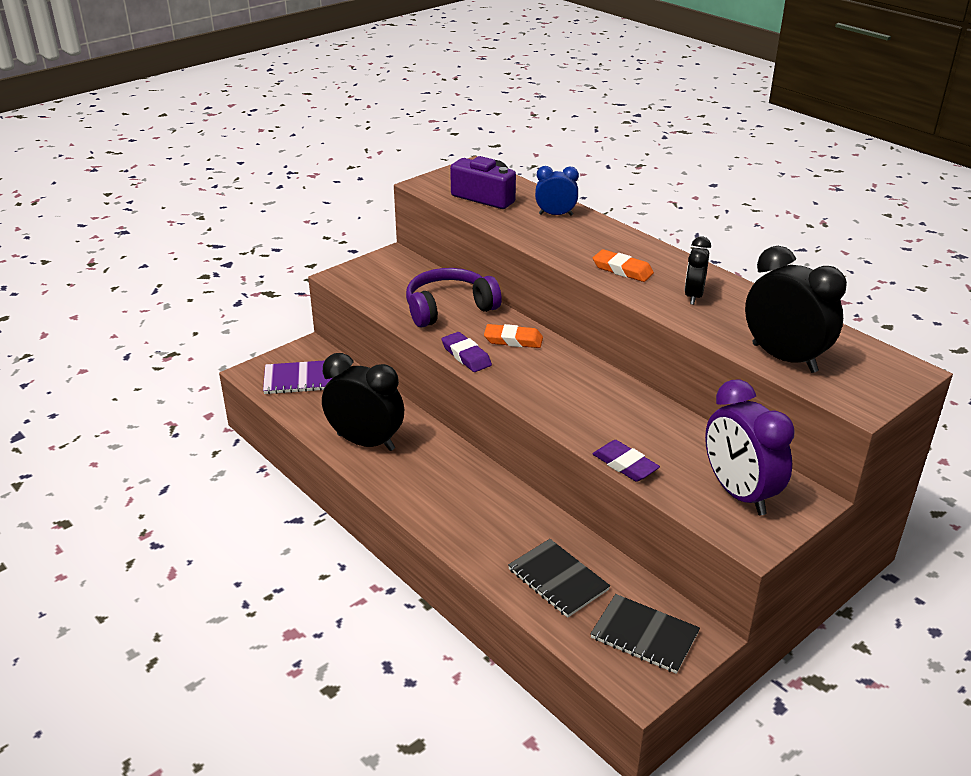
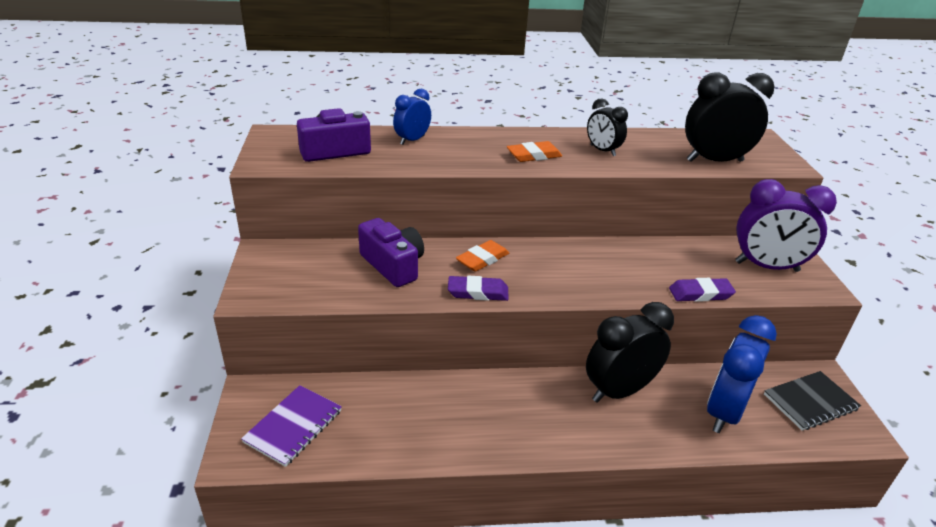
camera: 55 degrees left, 0 degrees up
black clock [322,353,404,451] -> black clock moved to [586,302,674,403]
purple headphones [406,268,502,328] -> purple camera [358,218,424,287]
black notebook [508,539,610,618] -> blue clock [707,315,777,433]

